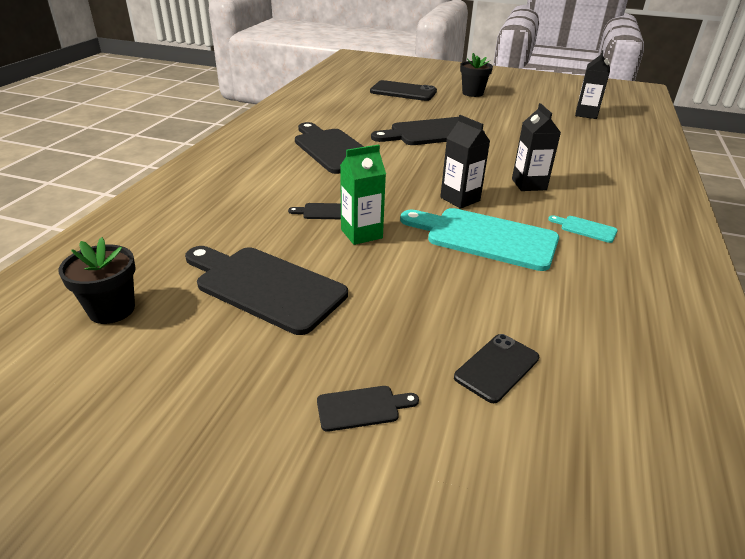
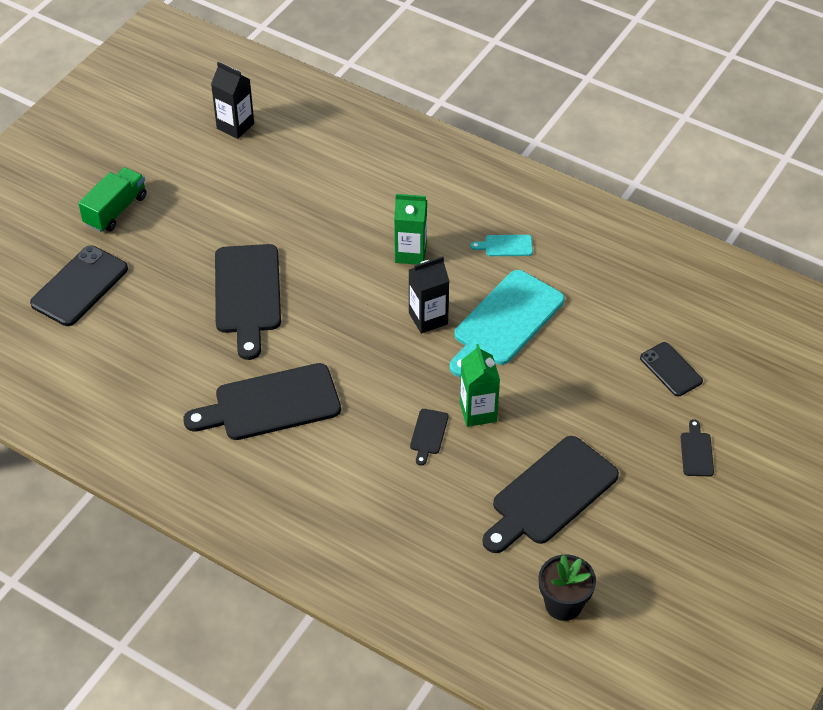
camera: 75 degrees left, 15 degrees up
black flower pot [460,53,493,97] -> green truck [78,167,147,232]
black carton [512,103,561,191] -> green carton [394,194,427,265]
turquoise cutting board [548,215,618,243] -> turquoise cutting board turned 45 degrees clockwise [471,235,533,256]

